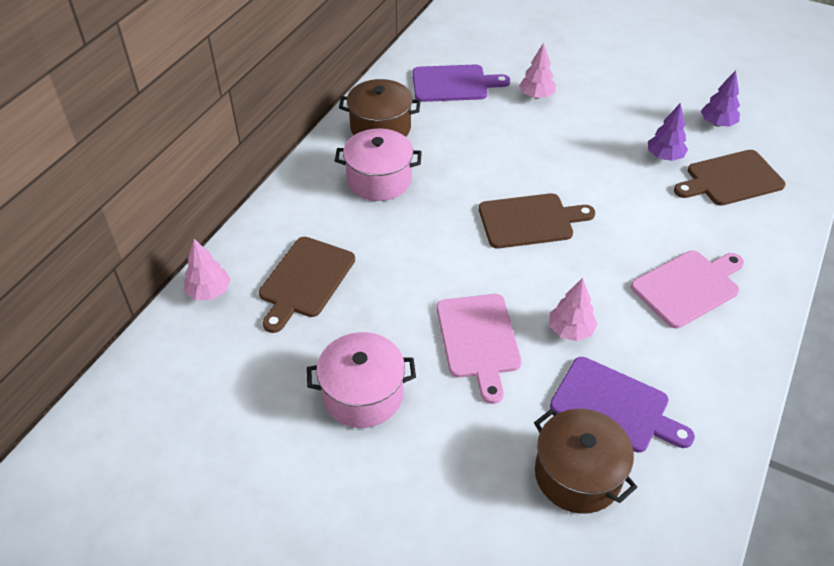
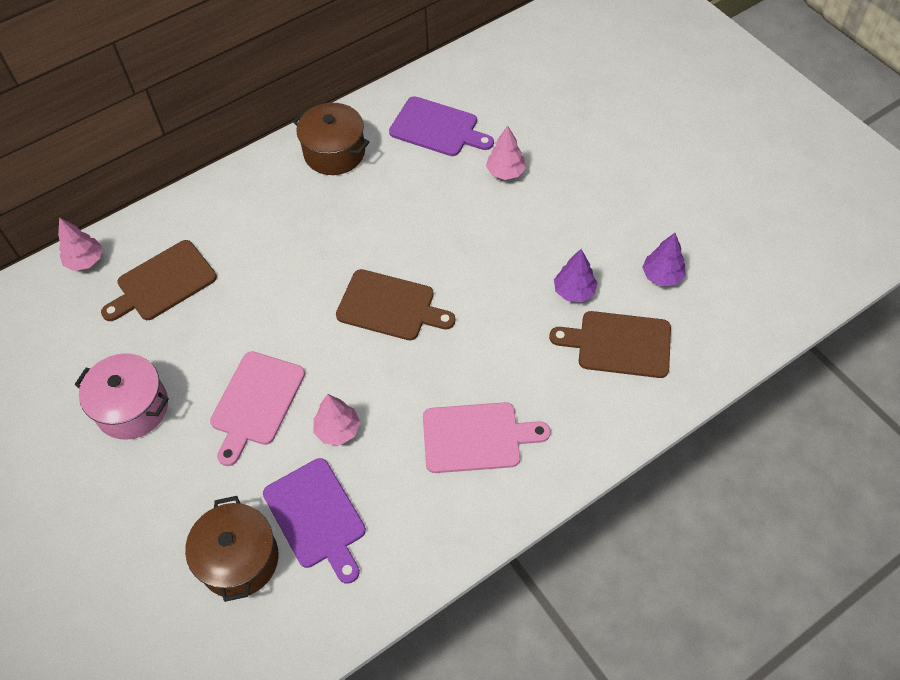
camera: 30 degrees right, 10 degrees up
pink pot [335,129,422,201] -> none

